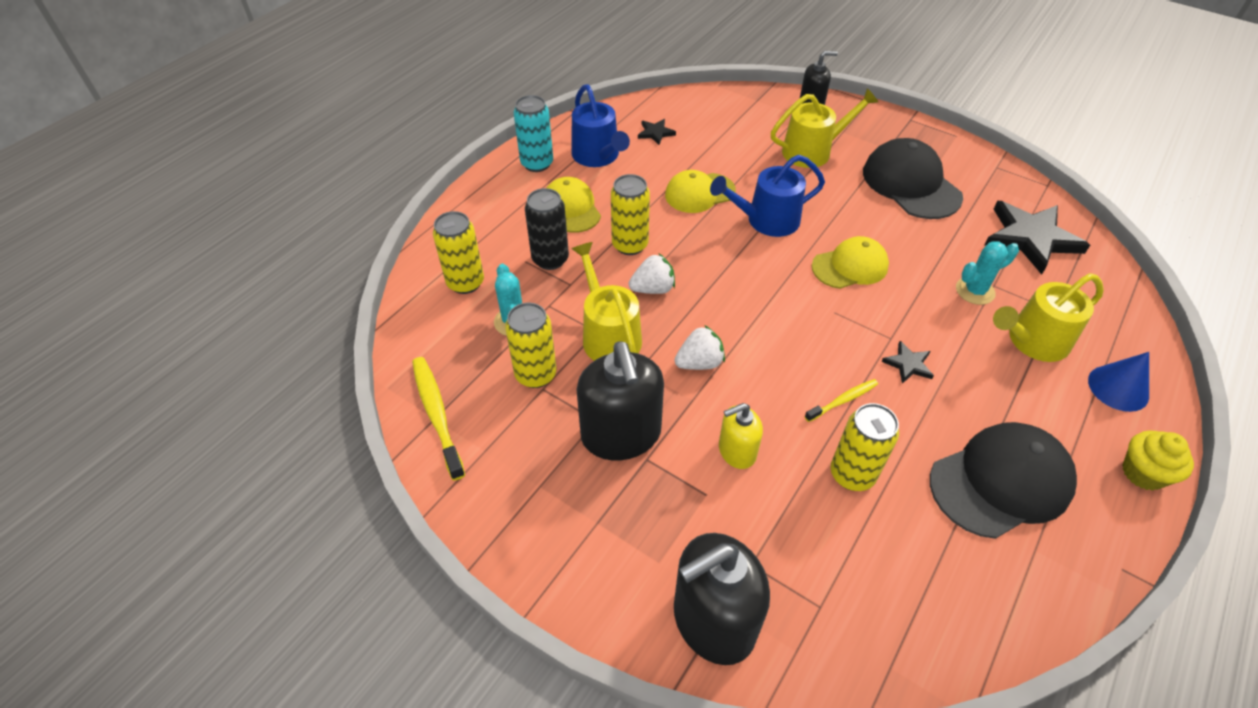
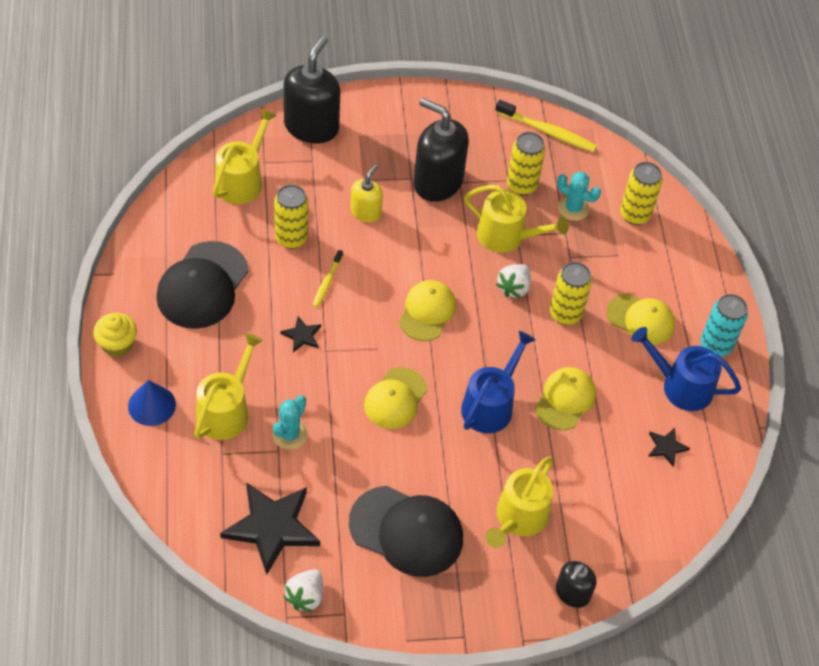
camera: 135 degrees right, 5 degrees up
black can [525,188,569,270] -> none
white strawberry [674,326,725,370] -> white strawberry moved to [284,569,323,612]
none -> yellow watering can [213,109,277,204]
none -> yellow cap [399,280,456,341]

